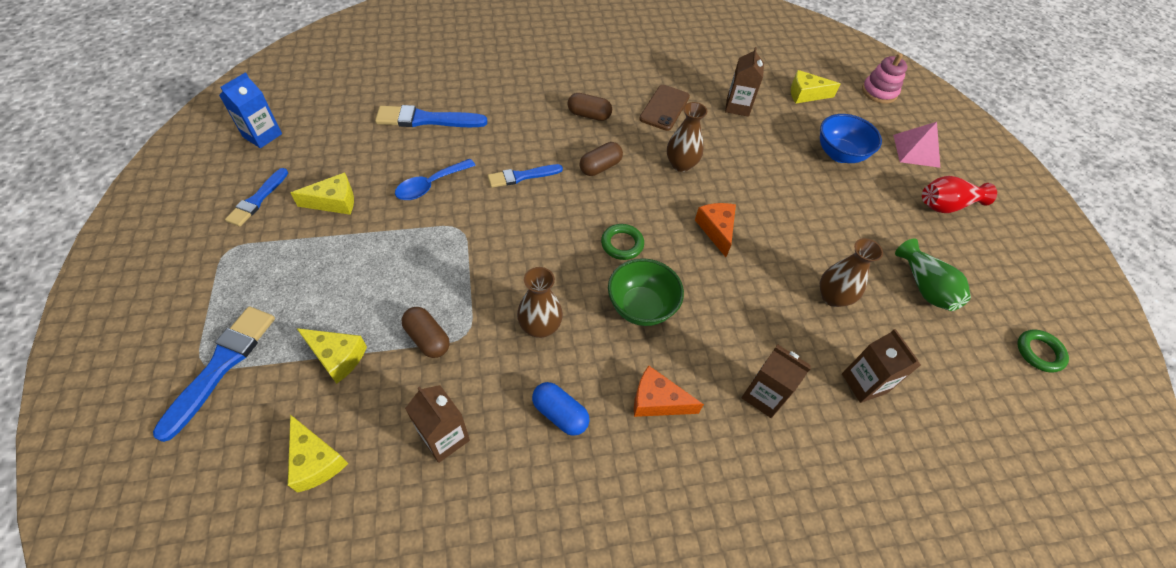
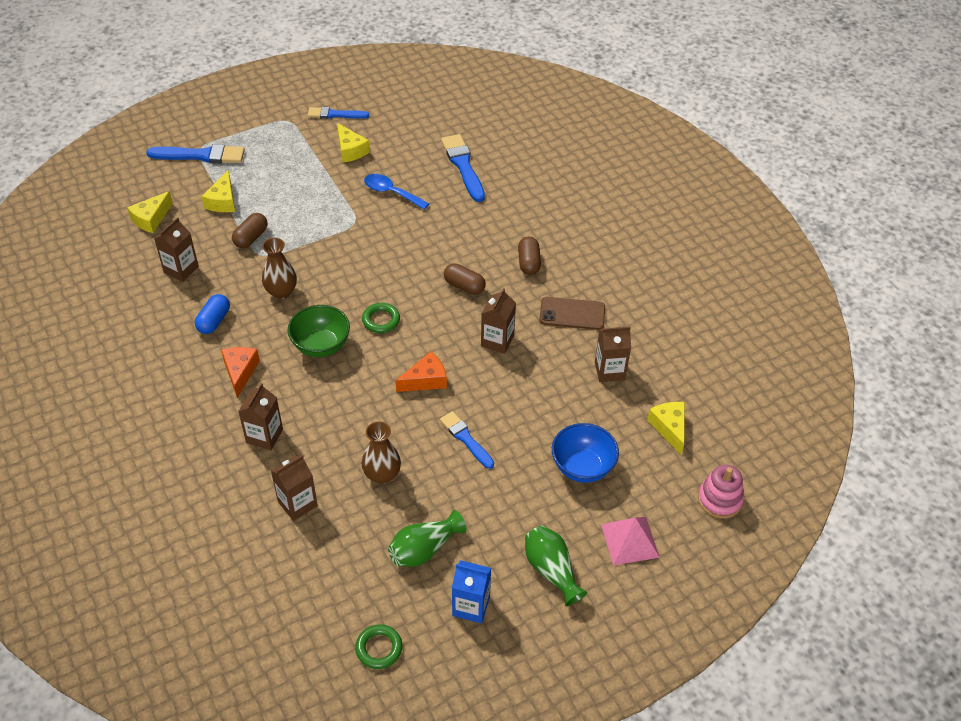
camera: 75 degrees right, 5 degrees down
blue carton [219,72,282,148] -> blue carton moved to [452,560,491,623]
blue brush [488,164,563,188] -> blue brush moved to [440,411,494,469]
brown vase [667,102,707,172] -> brown carton [481,288,516,354]
red vase [922,176,997,213] -> green vase [525,525,587,606]

